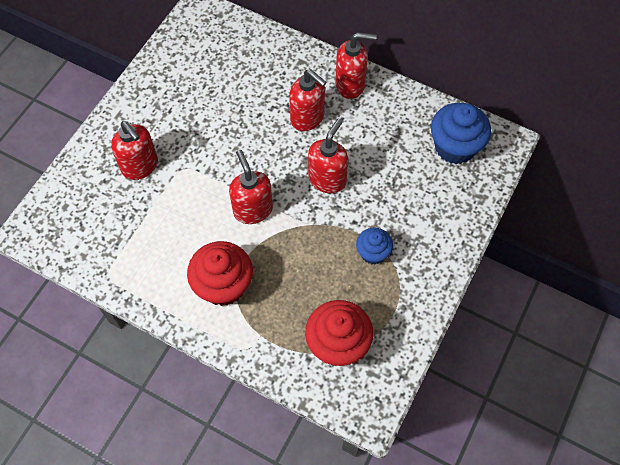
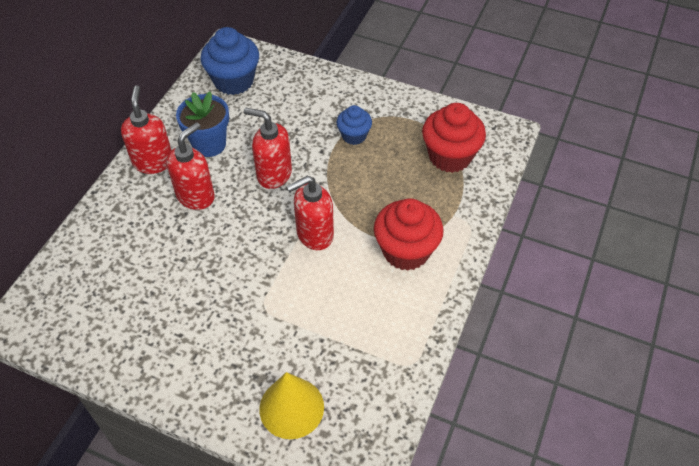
camera: 95 degrees left, 10 degrees down
red soap dispenser [111,121,158,180] -> none
none -> blue flower pot [176,91,229,157]
none -> yellow cone [259,372,324,439]

